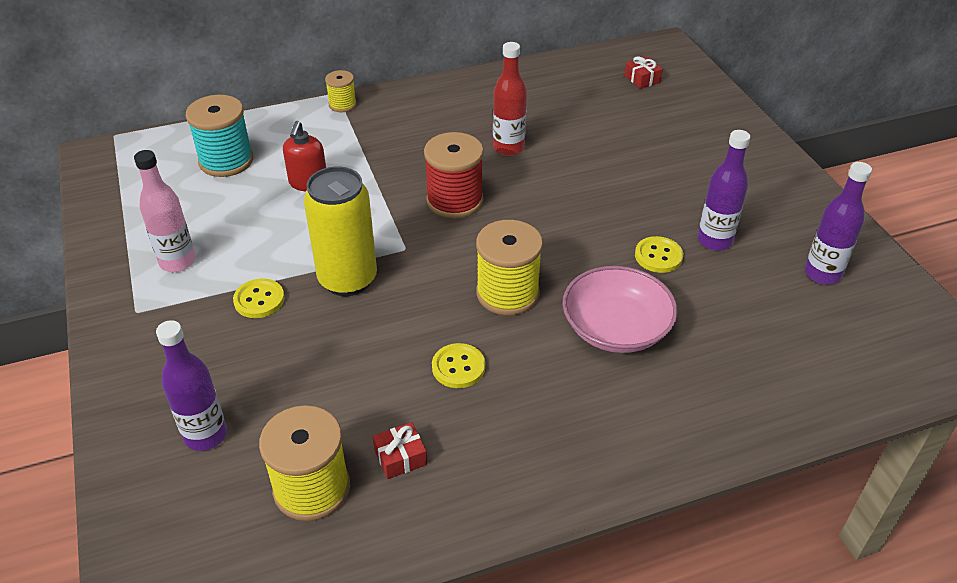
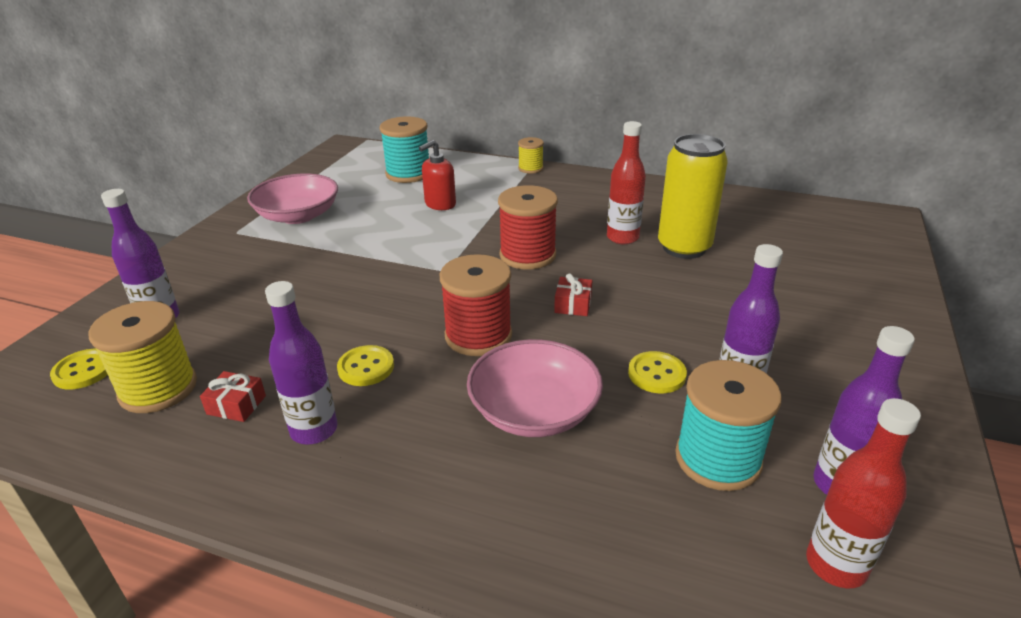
camera: 40 degrees right, 10 degrees down
pink bottle [134,150,196,272] -> pink bowl [247,173,338,224]
yellow button [233,279,285,318] -> yellow button moved to [50,349,108,390]
yellow can [304,166,377,296] -> yellow can moved to [658,134,728,259]
yellow spool [476,220,543,315] -> red spool [440,254,512,356]
red gift [625,56,663,89] -> red gift moved to [554,273,592,316]
none -> purple bottle [265,281,338,444]
none -> turquoise spool [675,360,782,491]
none -> red bottle [806,398,921,588]

